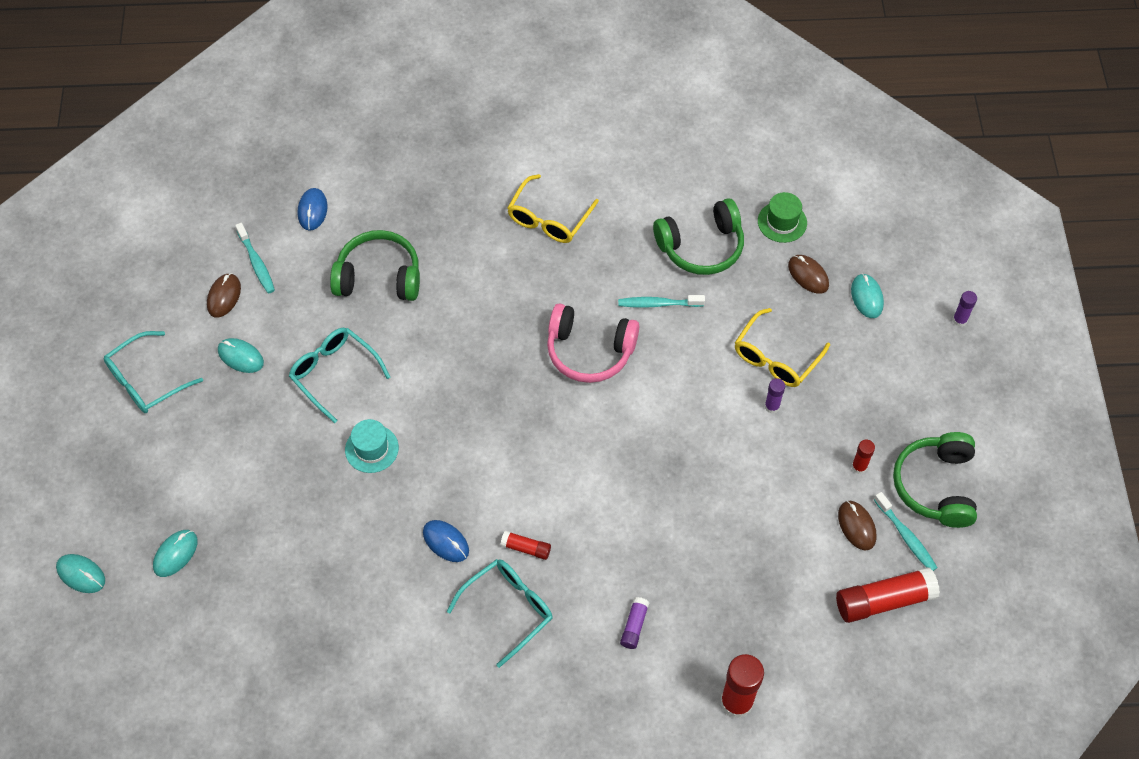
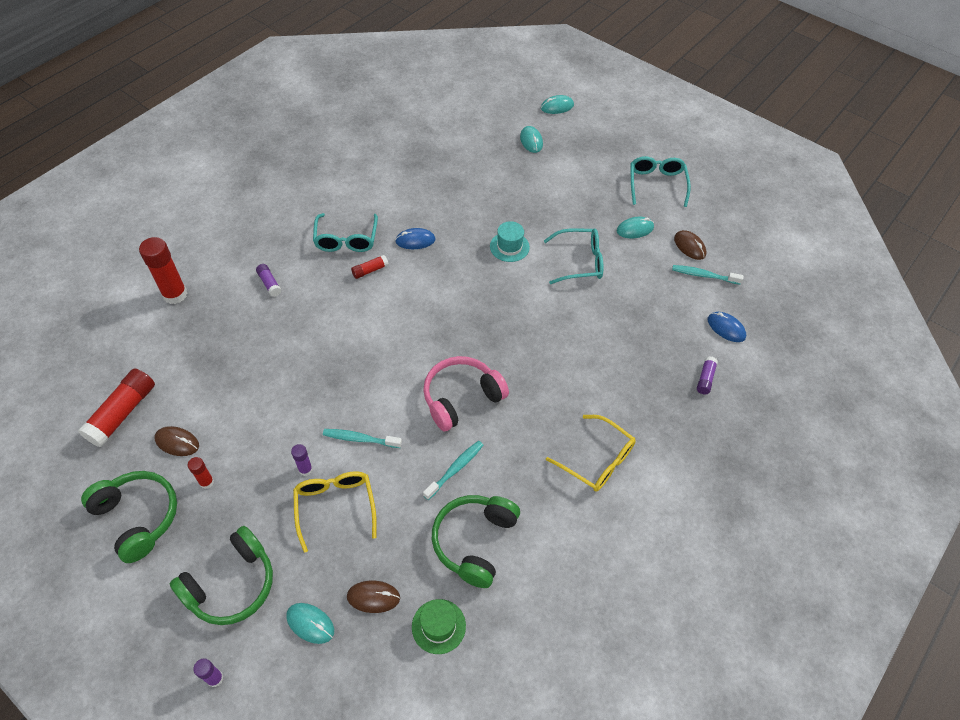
camera: 130 degrees right, 5 degrees down
green headphones [330,230,420,301] -> green headphones moved to [170,526,273,625]
yellow glasses [507,174,599,243] -> yellow glasses turned 150 degrees clockwise [546,415,636,492]
turquoise toothbrush [874,492,937,571] -> turquoise toothbrush moved to [323,429,402,448]
none -> purple glue stick [697,356,718,394]

